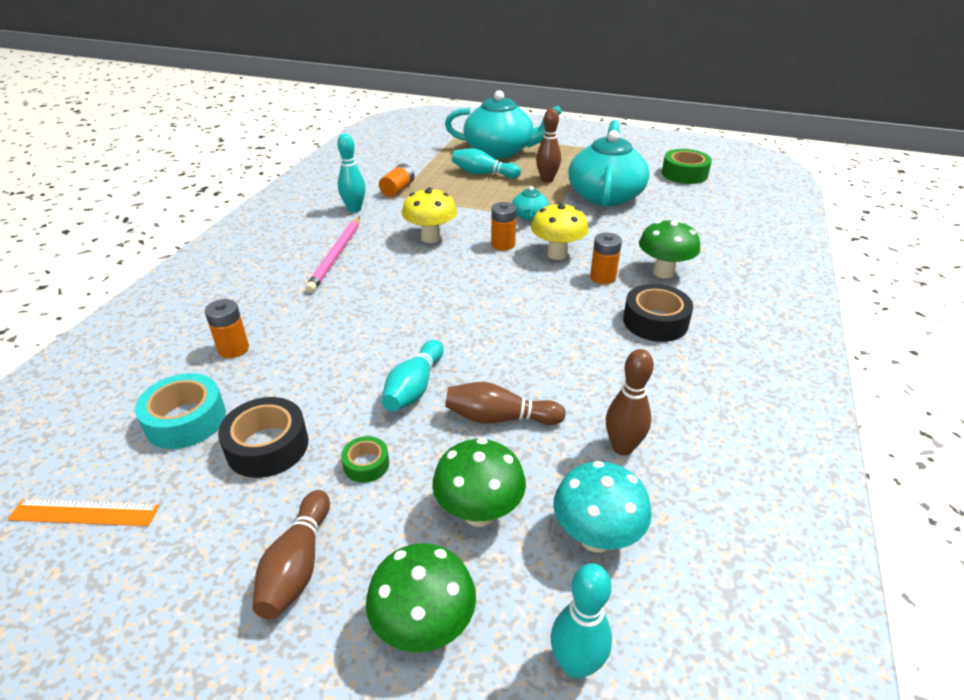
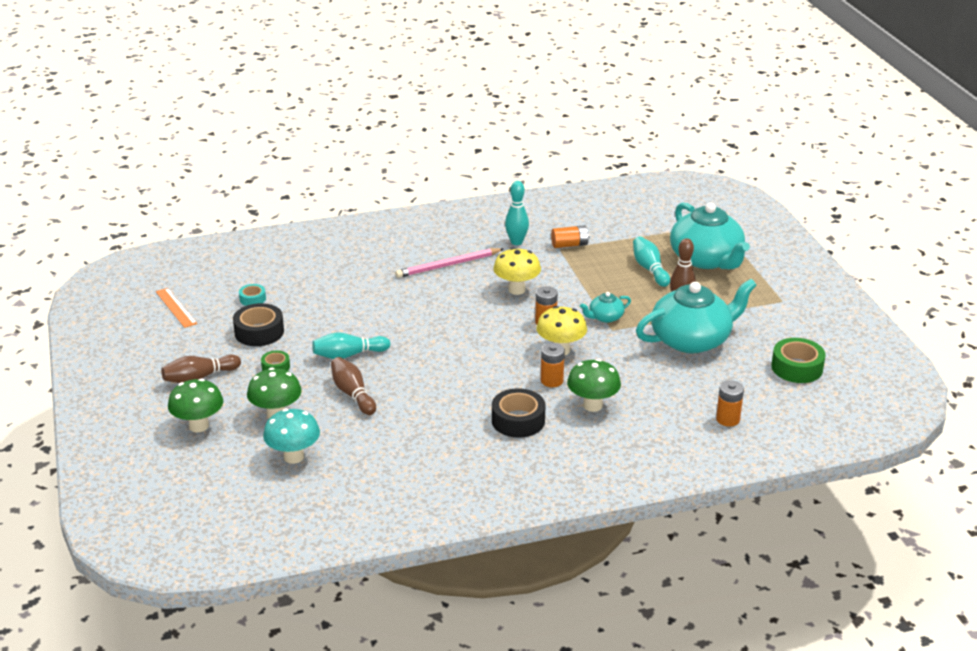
camera: 55 degrees right, 5 degrees down
turquoise tape [135,373,226,449] -> turquoise tape [239,284,266,306], size x0.55
orange battery [205,299,249,358] -> orange battery moved to [716,380,744,427]
turquoise bowling pin [551,563,612,679] -> none
brown bowling pin [606,349,654,456] -> none

